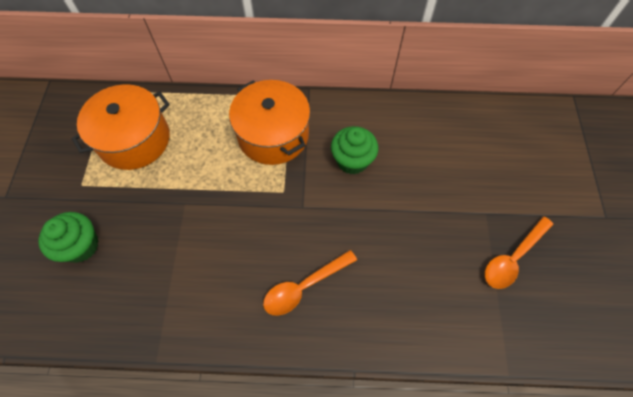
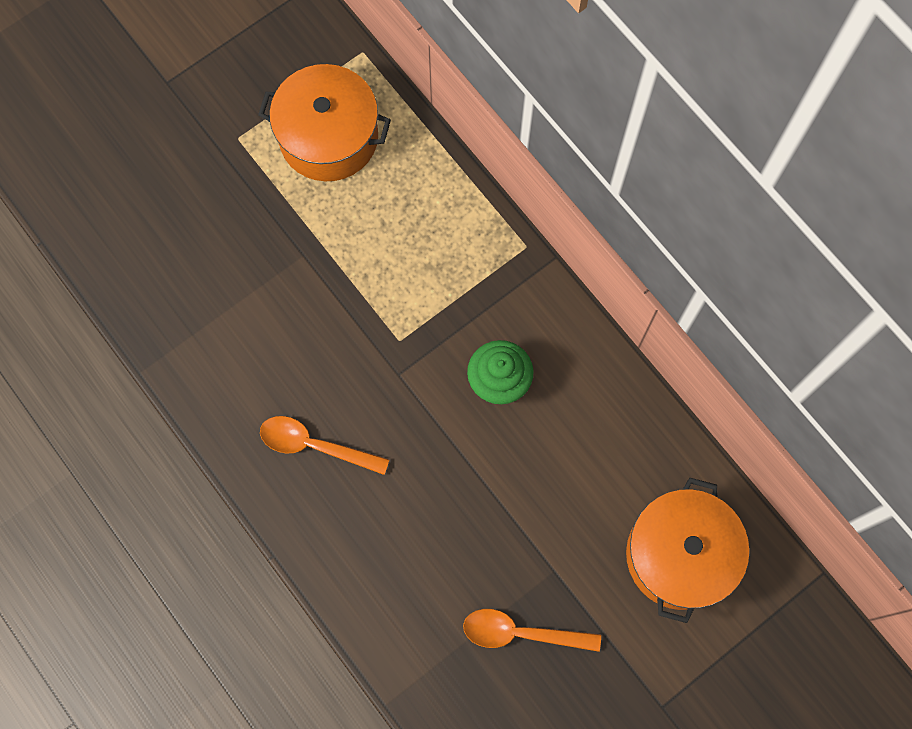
camera: 50 degrees right, 10 degrees up
green cupcake [38,212,99,263] -> none
orange pot [229,80,310,165] -> orange pot moved to [626,477,749,623]

